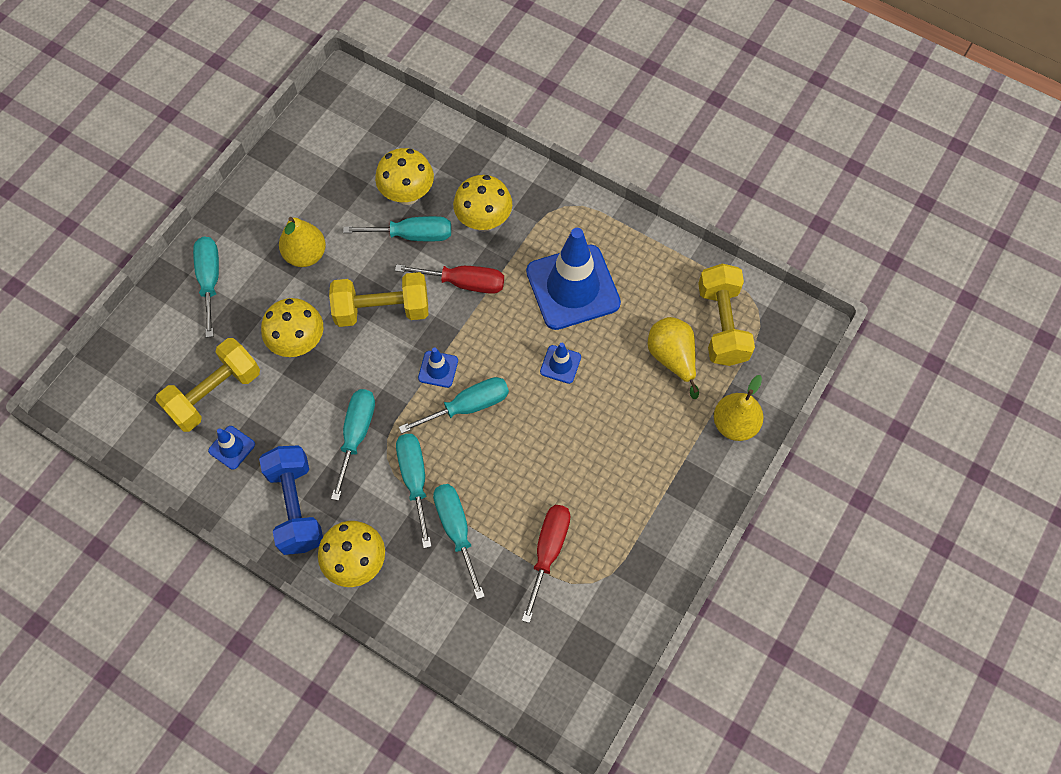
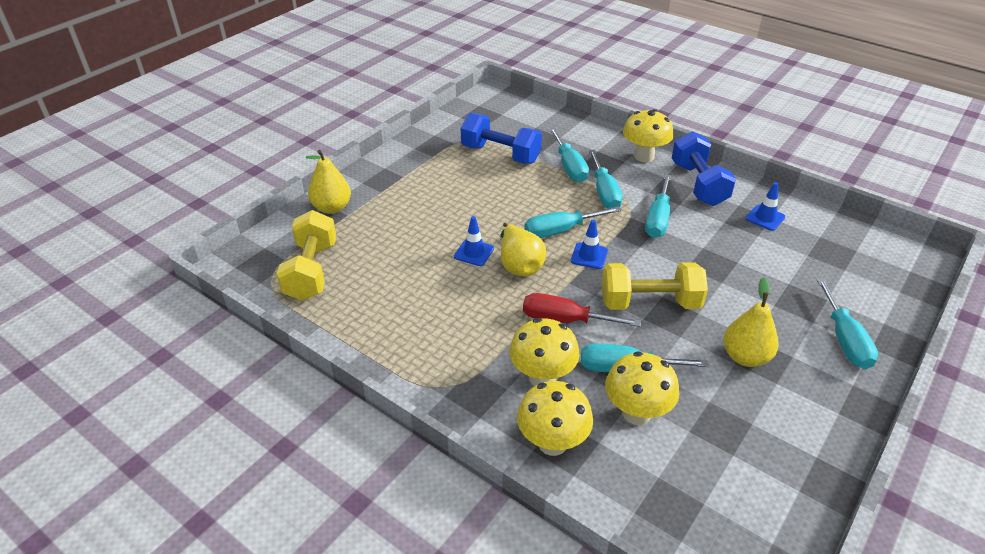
camera: 175 degrees left, 25 degrees down
yellow dumbbell [156,338,260,432] -> none
yellow mushroom [261,298,323,357] -> yellow mushroom moved to [517,381,593,456]
red screwdriver [522,505,571,623] -> blue dumbbell [461,113,542,164]
blue traffic cone [526,228,621,330] -> none
yellow pear [648,317,699,399] -> yellow pear moved to [500,223,546,276]

